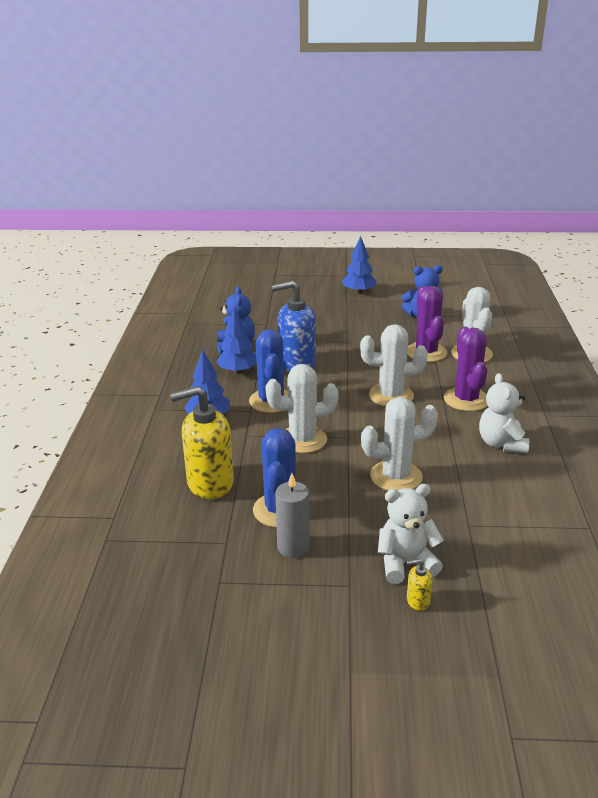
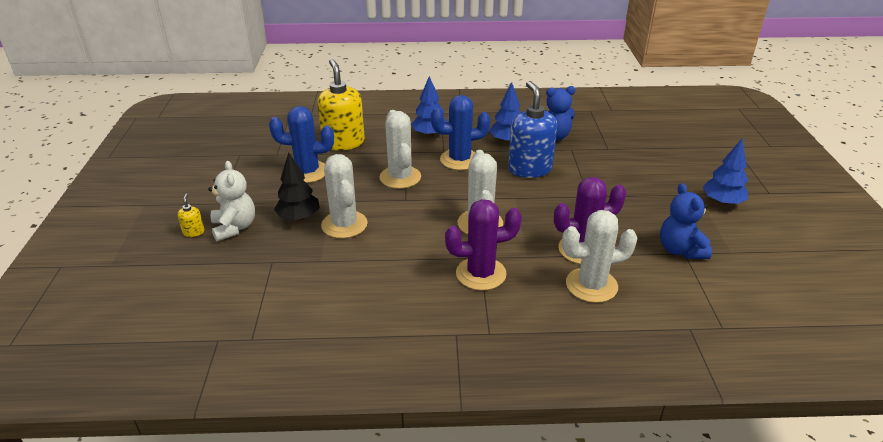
camera: 85 degrees right, 5 degrees up
grey candle [275,473,310,558] -> none
white teddy bear [479,373,529,453] -> none
none -> black tree [274,152,320,221]

